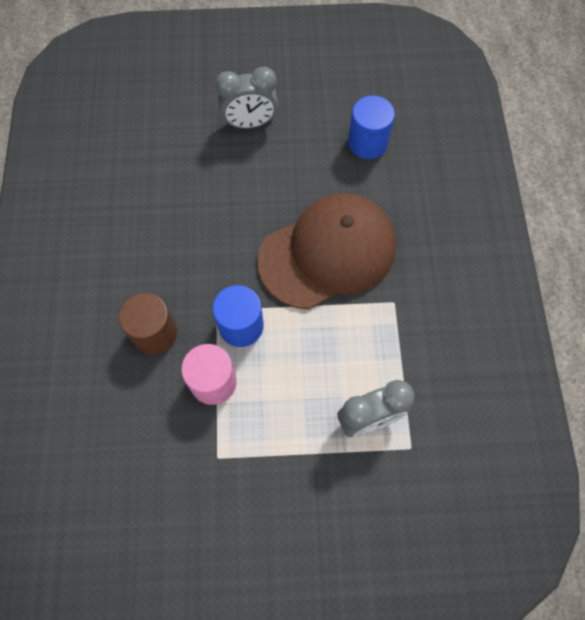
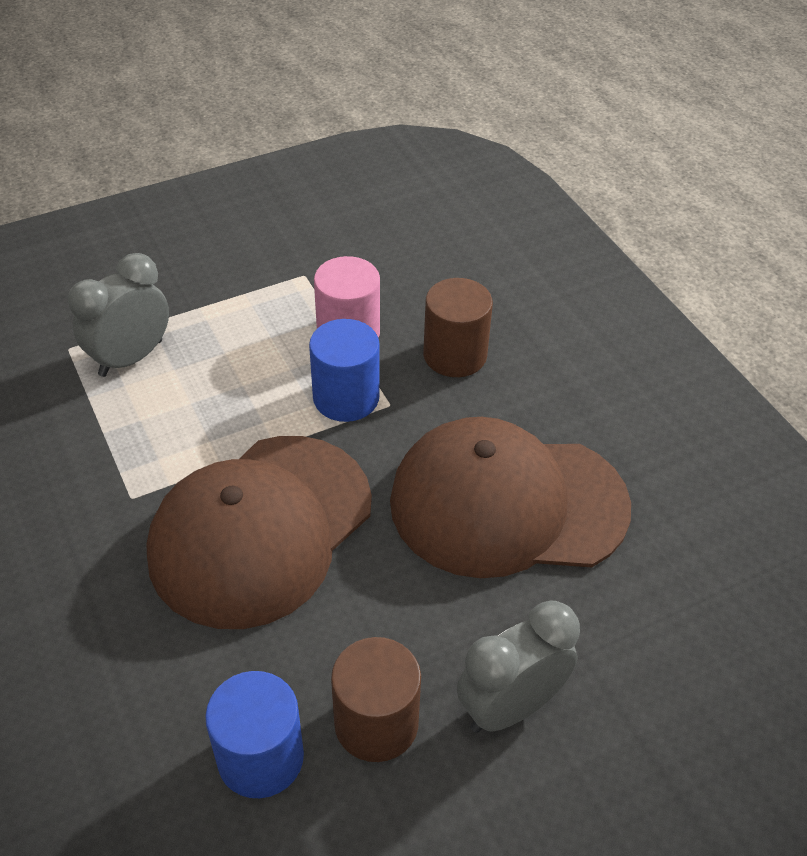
camera: 155 degrees right, 20 degrees down
none -> brown cylinder [331,637,421,762]
none -> brown cap [390,417,631,578]

